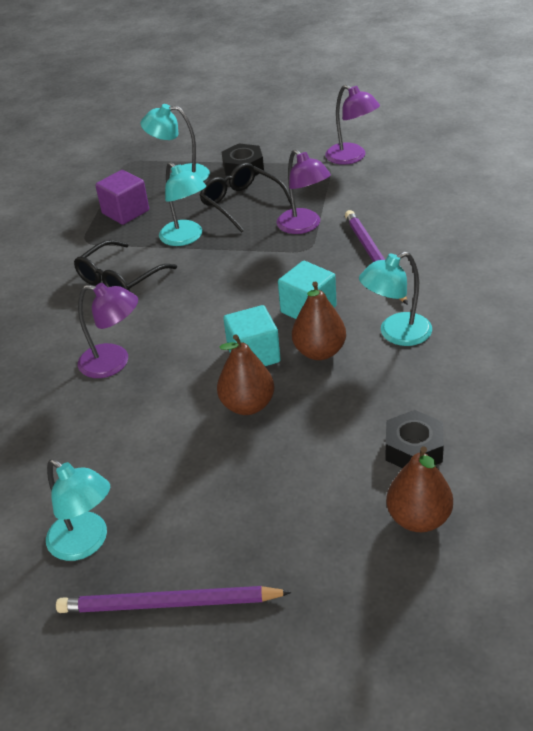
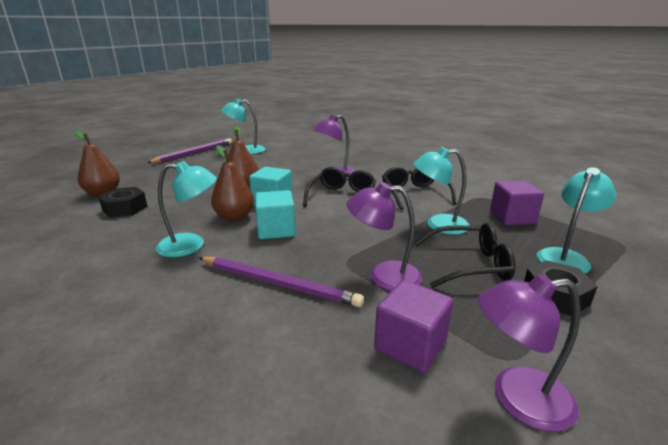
camera: 125 degrees right, 15 degrees down
turquoise lamp [359,252,432,346] -> turquoise lamp turned 75 degrees clockwise [156,161,217,257]
none -> black glasses [303,167,376,207]
none -> purple cube [374,280,453,373]

